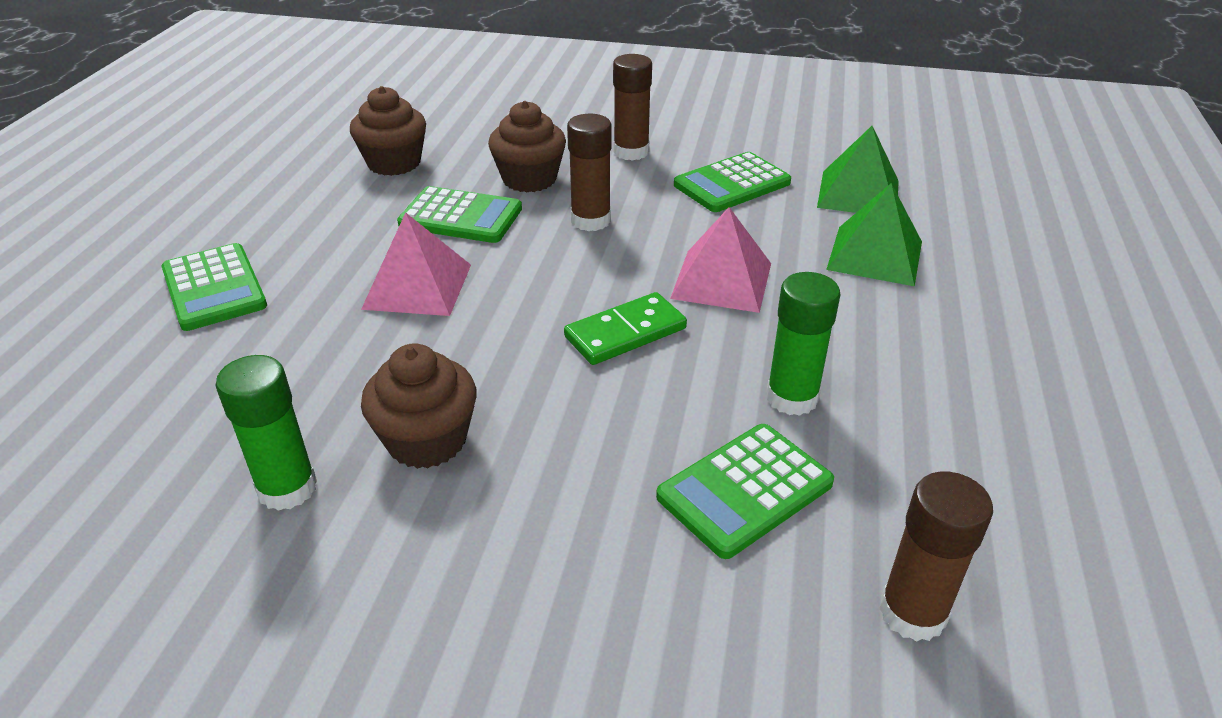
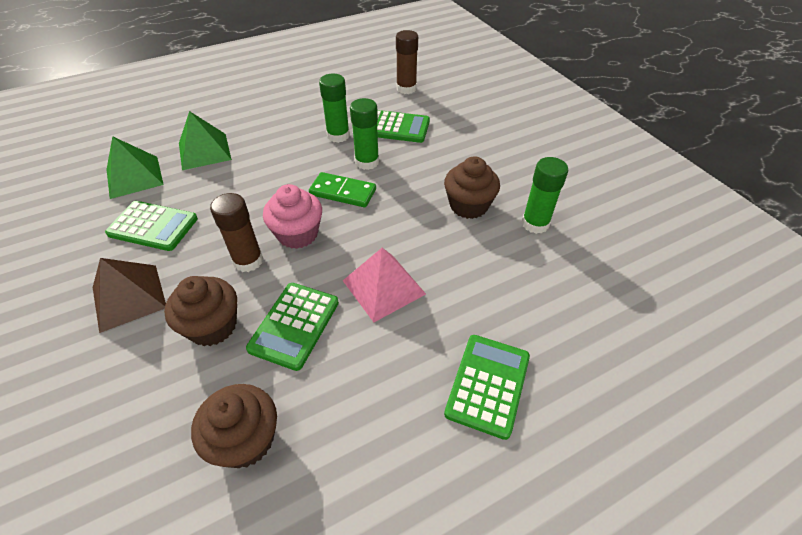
camera: 130 degrees left, 10 degrees up
green calculator [397,186,522,243] -> green calculator turned 135 degrees counterclockwise [246,283,339,371]
brown glue stick [613,54,652,161] -> brown pyramid [93,258,166,333]
pink pyramid [670,207,771,313] -> none
none -> pink cupcake [263,184,322,249]
none -> green glue stick [350,98,379,170]

